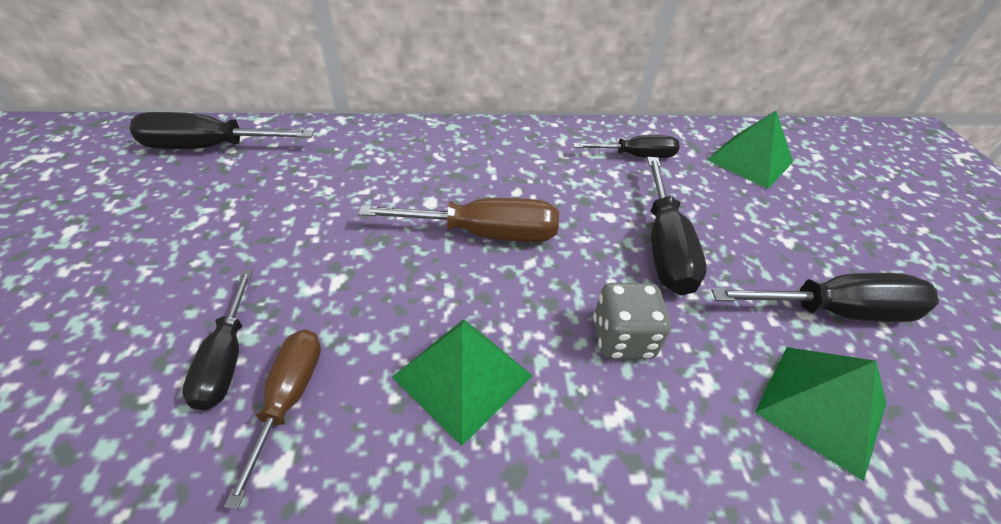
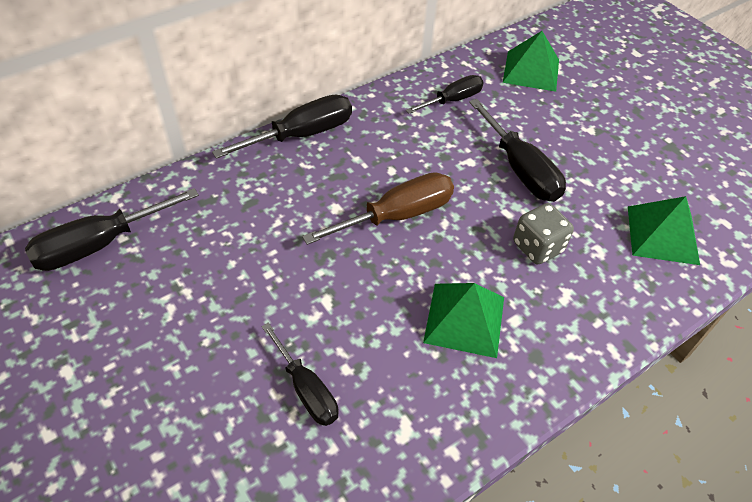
camera: 30 degrees left, 5 degrees up
brown screwdriver [224,329,321,509] -> none
black screwdriver [711,273,939,322] -> black screwdriver moved to [212,94,352,159]

